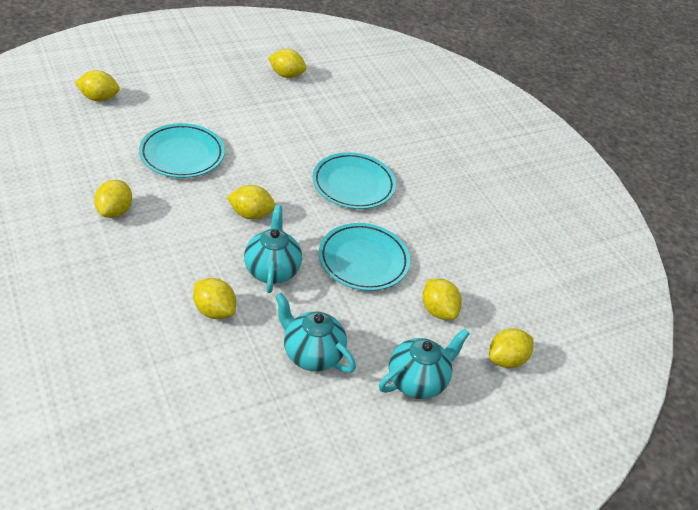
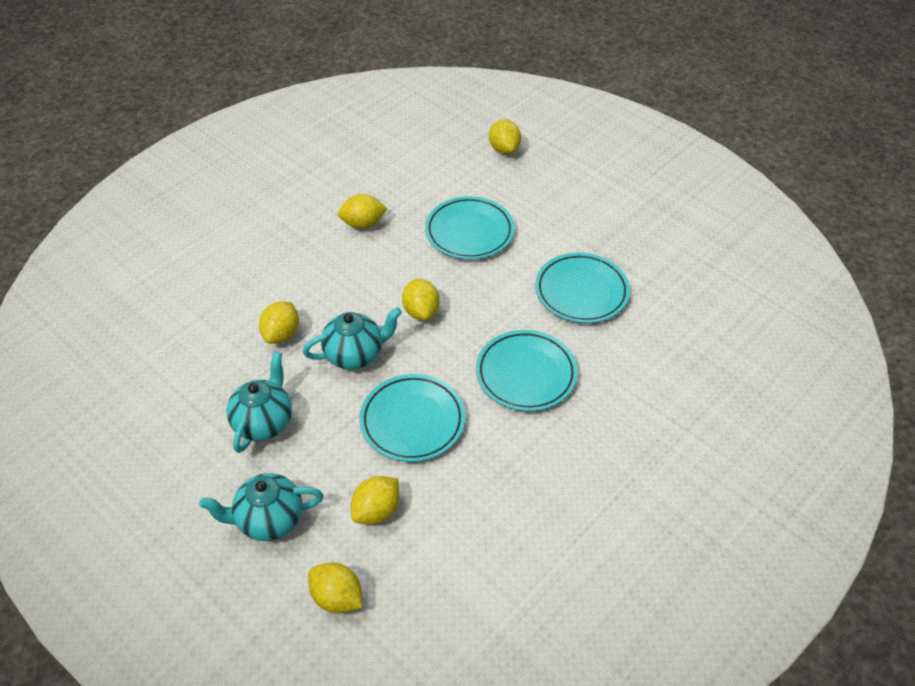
camera: 75 degrees right, 5 degrees up
yellow lemon [268,49,307,78] -> none
turquoise teapot [379,329,470,399] -> turquoise teapot turned 135 degrees clockwise [199,473,323,541]
none -> turquoise plate [535,253,630,323]

